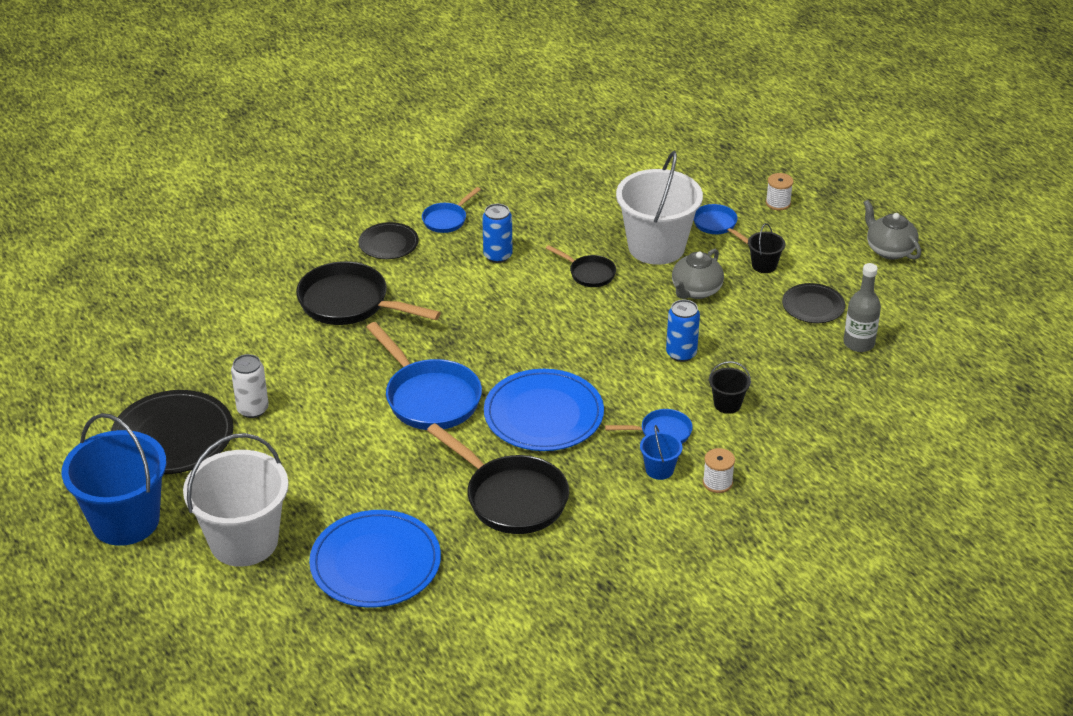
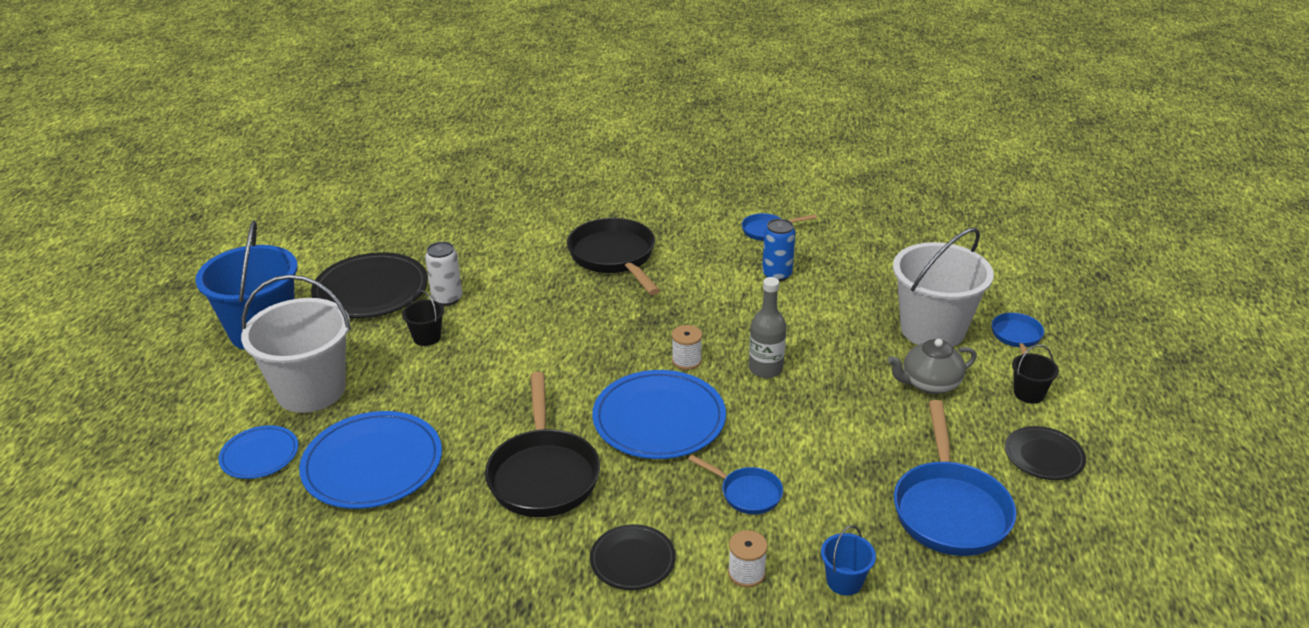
camera: 40 degrees right, 5 degrees down
black plate [358,222,419,259] -> black plate moved to [590,524,676,590]
blue pan [366,322,482,430] -> blue pan moved to [894,400,1016,556]
black pan [546,245,616,287] -> none
blue bucket [640,425,682,480] -> blue bucket moved to [821,525,876,596]
blue can [666,300,700,362] -> none
black bucket [708,361,751,414] -> black bucket moved to [402,290,444,346]
white spool [766,173,793,210] -> white spool moved to [672,325,702,370]
grey bottle [844,263,881,352] -> grey bottle moved to [749,277,786,378]
grey teapot [863,200,921,260] -> none
none -> blue plate [218,425,298,479]

